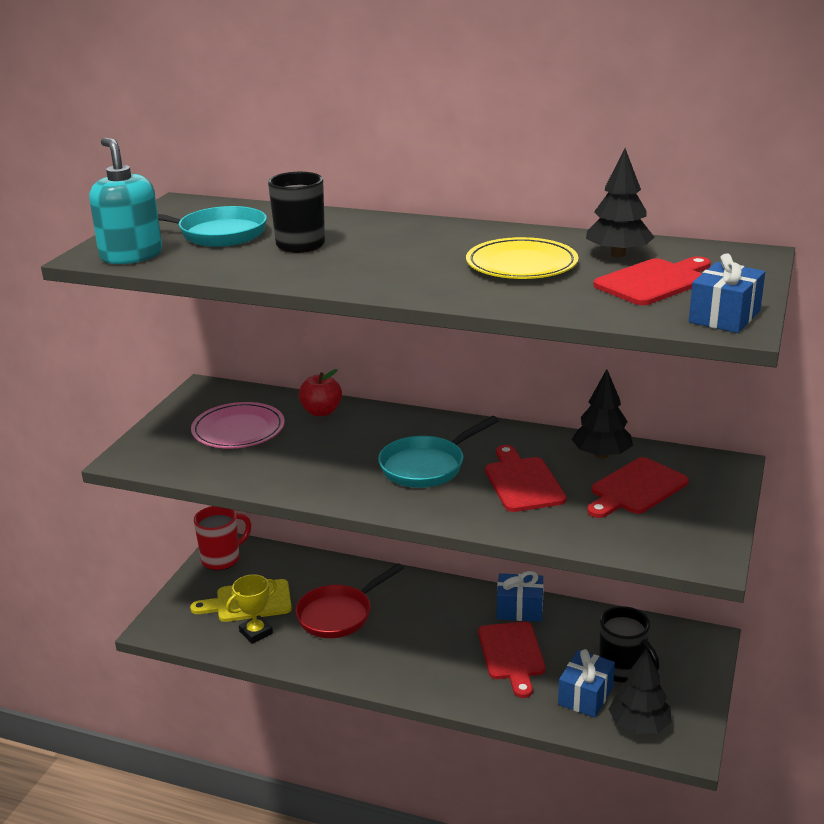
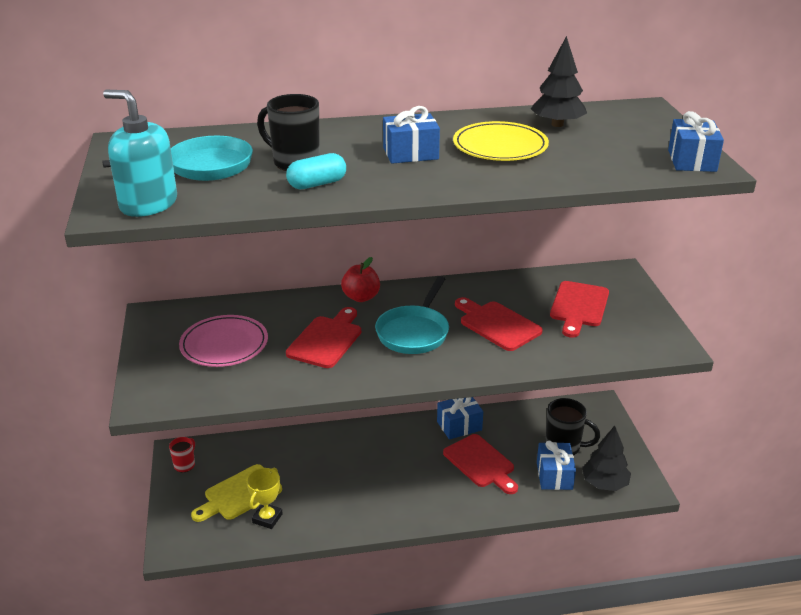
camera: 30 degrees left, 5 degrees up
red mug [194,506,251,570] -> red mug [169,437,195,472], size x0.59
red pan [295,563,404,638] -> none
red apple [299,369,342,416] -> red apple moved to [341,257,380,302]
black tree [571,369,633,459] -> none
red cutting board [593,256,711,305] -> red cutting board moved to [286,307,361,368]
none -> turquoise capsule [286,153,346,189]
none -> blue gift [383,106,440,164]

